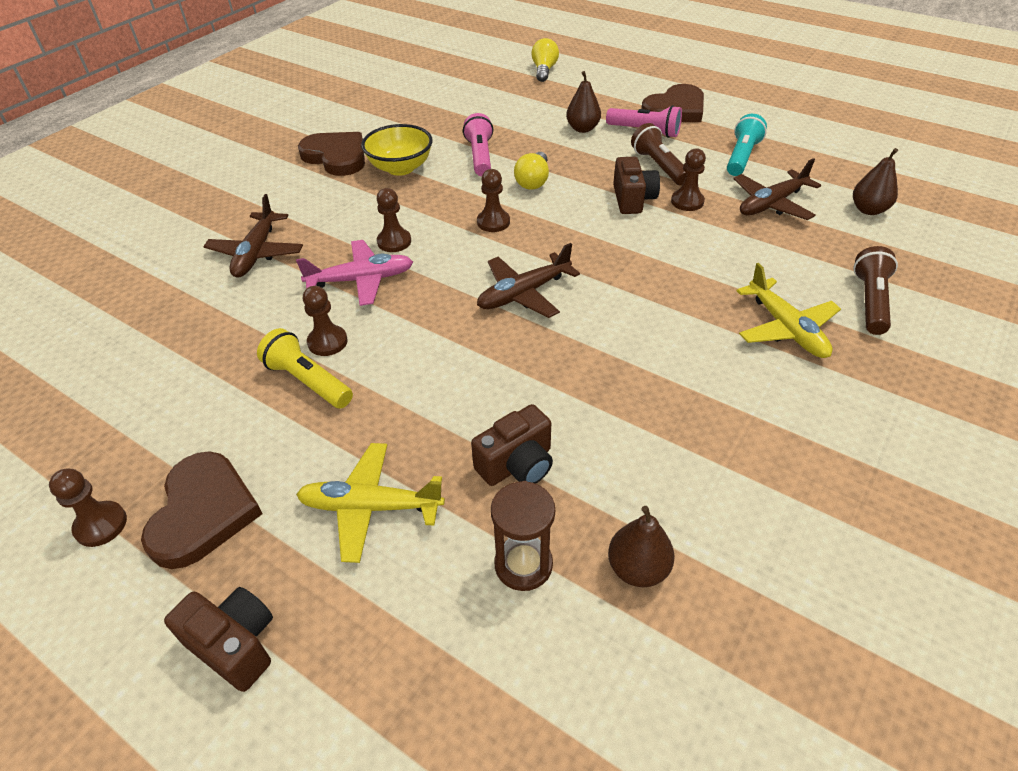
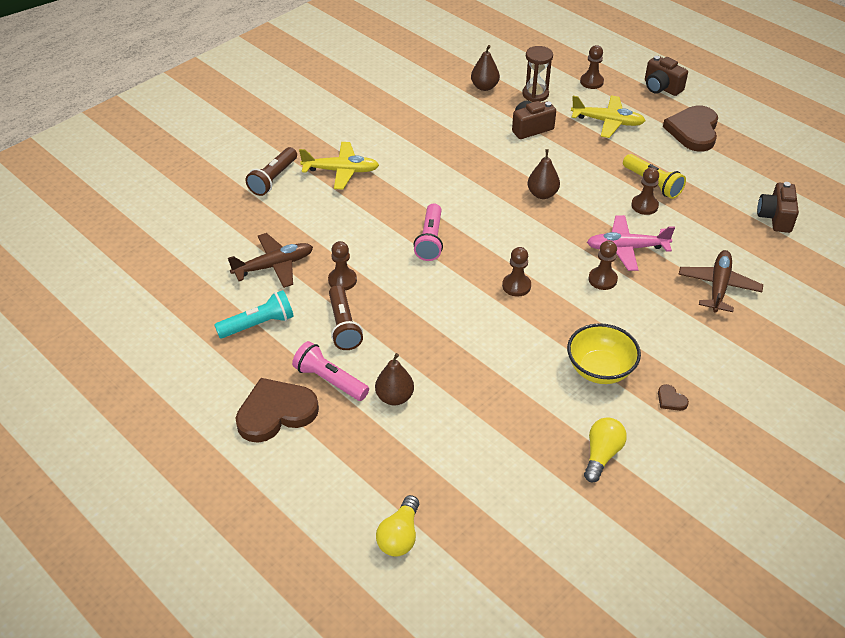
camera: 170 degrees left, 0 degrees up
brown pawn [49,469,127,547] -> brown pawn moved to [580,45,604,89]
brown heart [298,132,365,176] -> brown heart [658,384,689,411], size x0.41
pink flashlight [463,113,493,176] -> pink flashlight moved to [414,203,443,261]
brown plane [477,243,580,318] -> none
yellow light bulb [514,152,549,189] -> yellow light bulb moved to [584,417,627,483]
brown camera [613,157,660,214] -> brown camera moved to [757,182,799,233]
turquoise flashlight [727,114,767,176] -> turquoise flashlight turned 150 degrees counterclockwise [214,290,294,338]
yellow plane [736,263,841,358] -> yellow plane turned 105 degrees clockwise [299,142,379,189]
brown pear [853,148,898,215] -> brown pear moved to [528,149,560,199]

